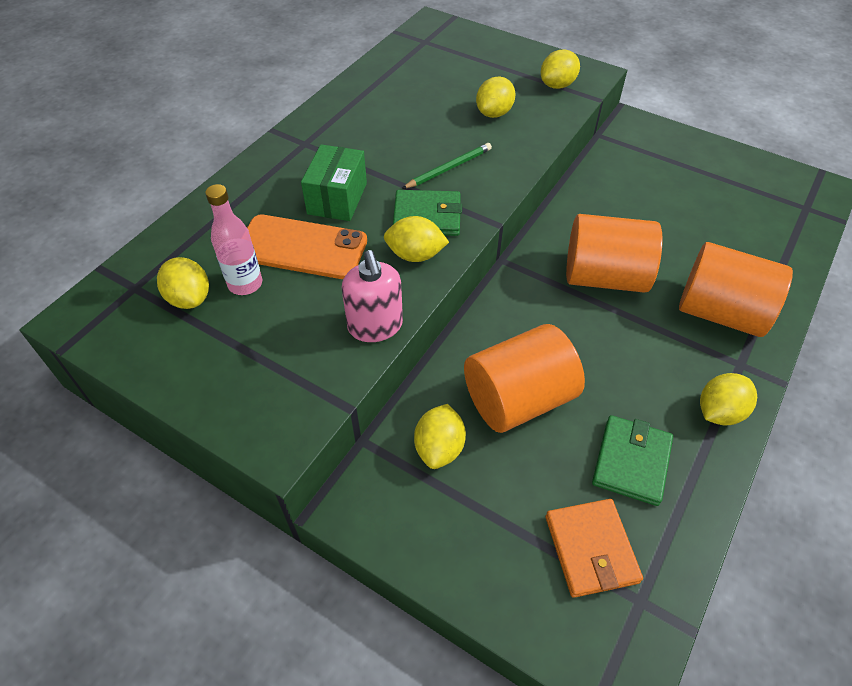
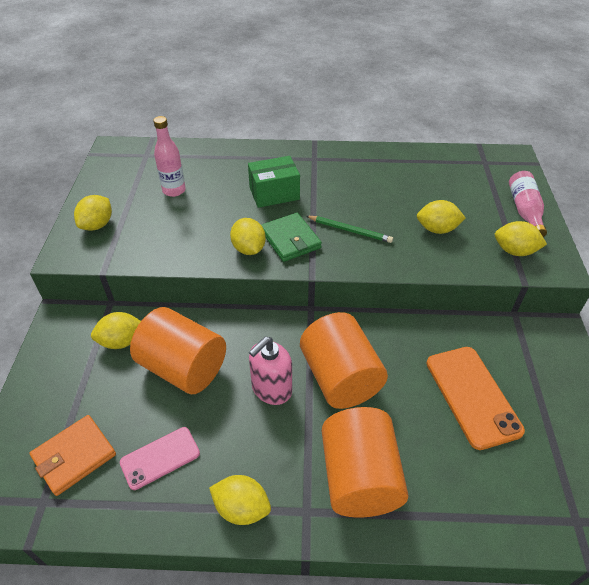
camera: 60 degrees right, 5 degrees down
yellow lemon [157,257,209,309] -> yellow lemon moved to [74,195,112,231]
orange phone [247,214,367,279] -> orange phone moved to [426,347,525,450]
pink soap dispenser [342,250,403,342] -> pink soap dispenser moved to [249,337,292,405]
green wallet [592,415,673,506] -> pink phone [120,427,200,490]
none -> pink bottle [509,171,547,237]

